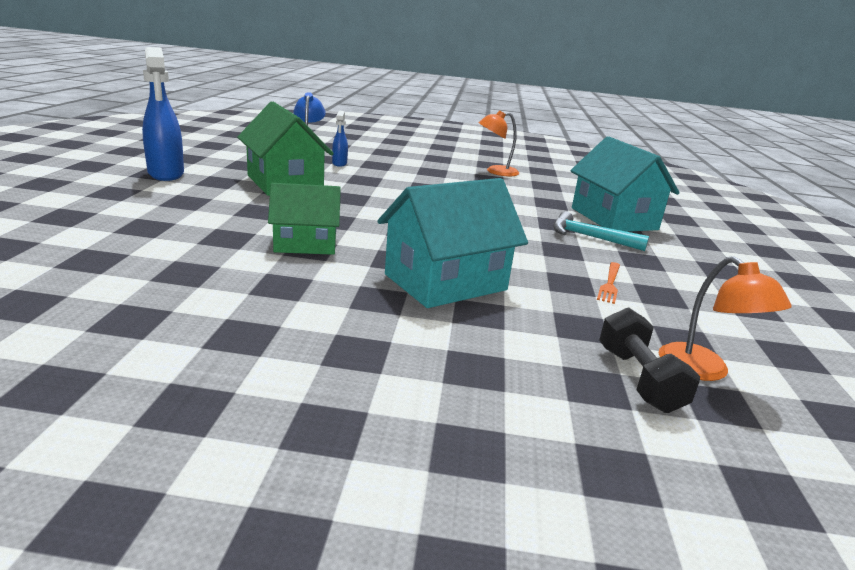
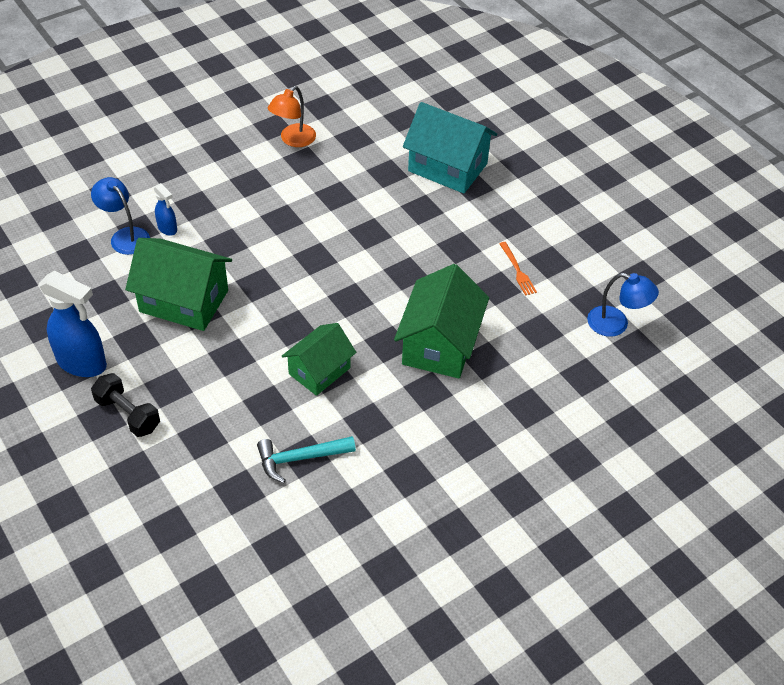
camera: 40 degrees left, 25 degrees up
turquoise house [377,178,528,308] -> green house [394,264,489,378]
turquoise hammer [553,211,649,251] -> turquoise hammer moved to [257,436,356,483]
black dumbbell [599,307,700,413] -> black dumbbell moved to [91,373,160,437]
orange lamp [659,256,791,381] -> blue lamp [587,273,659,337]

